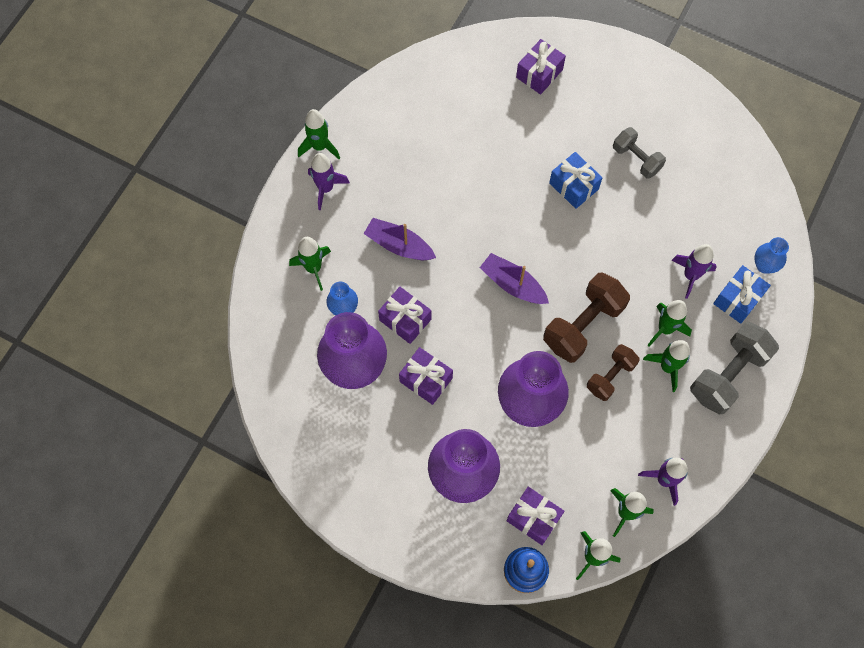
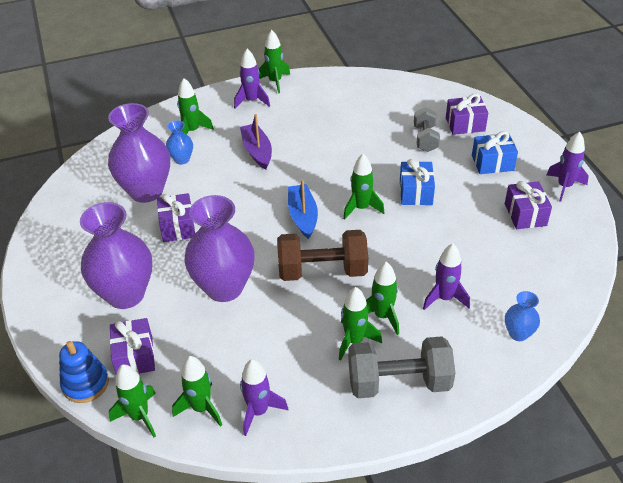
camera: 45 degrees right, 25 degrees down
purple gift [378,287,431,344] -> purple gift moved to [505,181,552,229]
purple boat [480,253,549,304] -> blue boat [288,179,318,239]
brown dumbbell [587,344,640,401] -> none
grey dumbbell [613,127,666,178] -> grey dumbbell moved to [414,107,440,152]
blue gift [713,265,771,324] -> blue gift moved to [472,131,518,174]
none -> green rocket [343,154,385,220]
none -> purple rocket [547,132,589,202]

